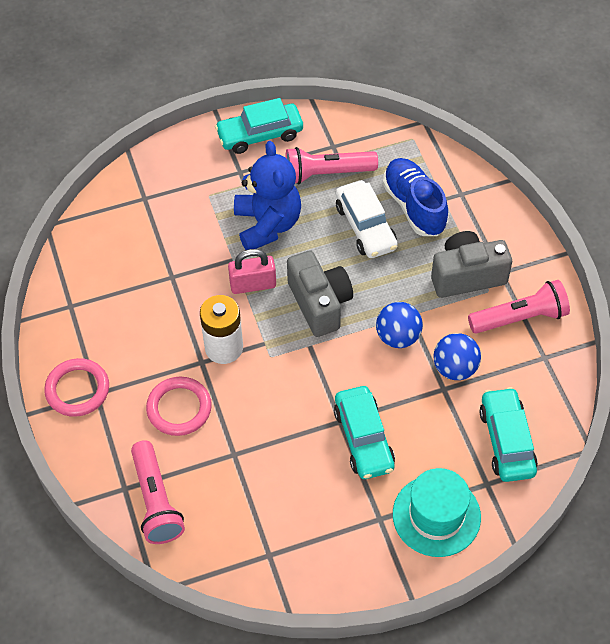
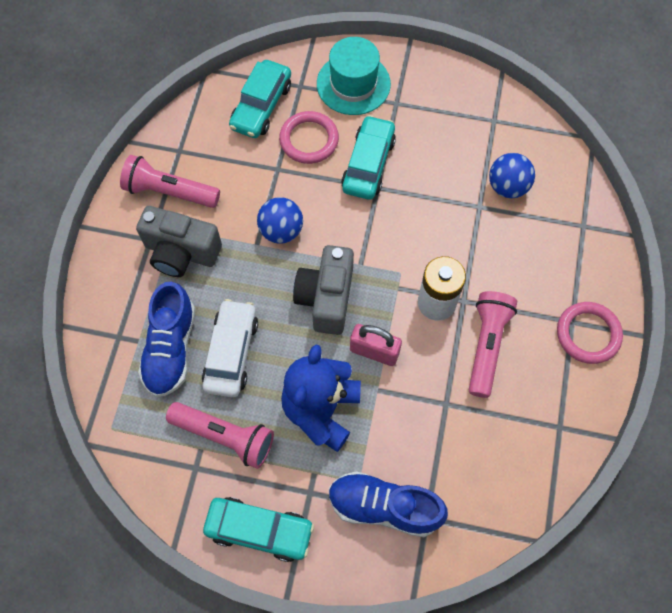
camera: 150 degrees left, 10 degrees up
pink flashlight [131,440,185,544] -> pink flashlight moved to [469,291,517,398]
pink ring [146,377,212,436] -> pink ring moved to [279,111,339,164]
blue ball [433,333,481,380] -> blue ball moved to [489,153,535,198]
none -> blue shoe [329,471,448,537]

